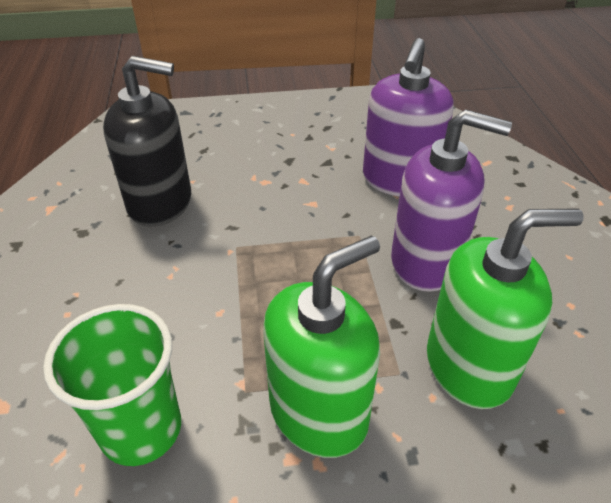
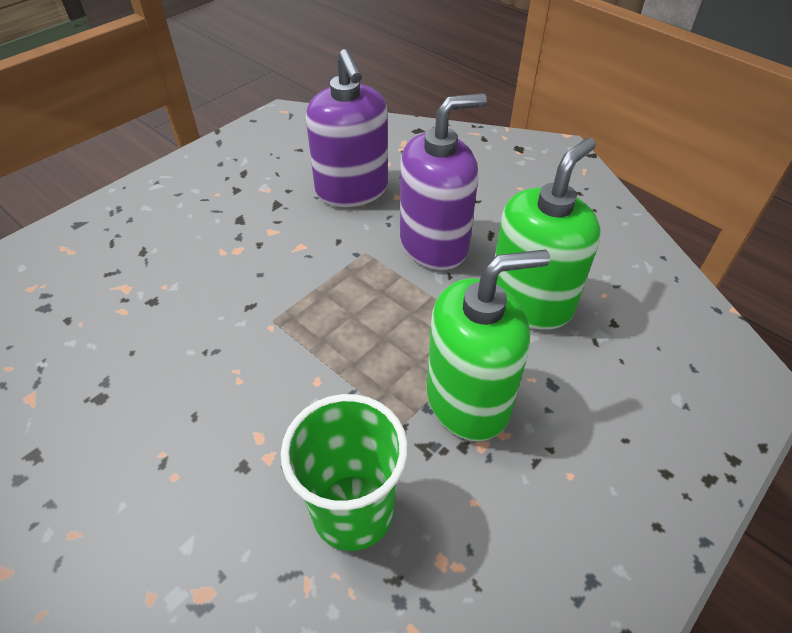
camera: 40 degrees left, 5 degrees up
black soap dispenser [103,56,191,227] -> none
green soap dispenser [263,236,380,458] -> green soap dispenser turned 60 degrees clockwise [427,249,550,441]

